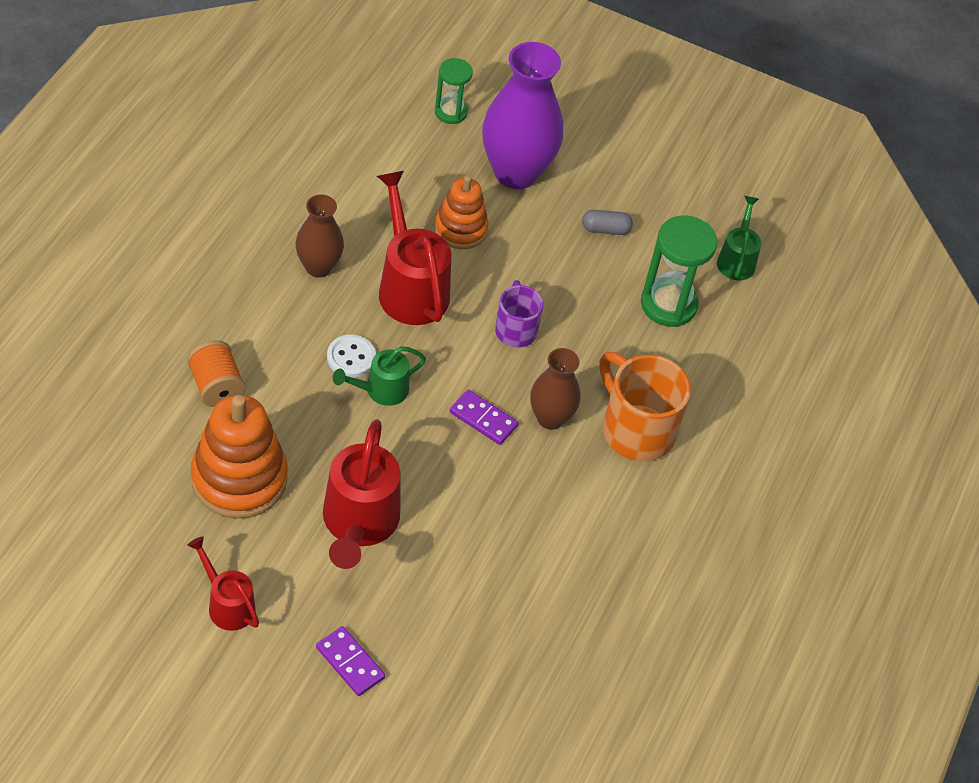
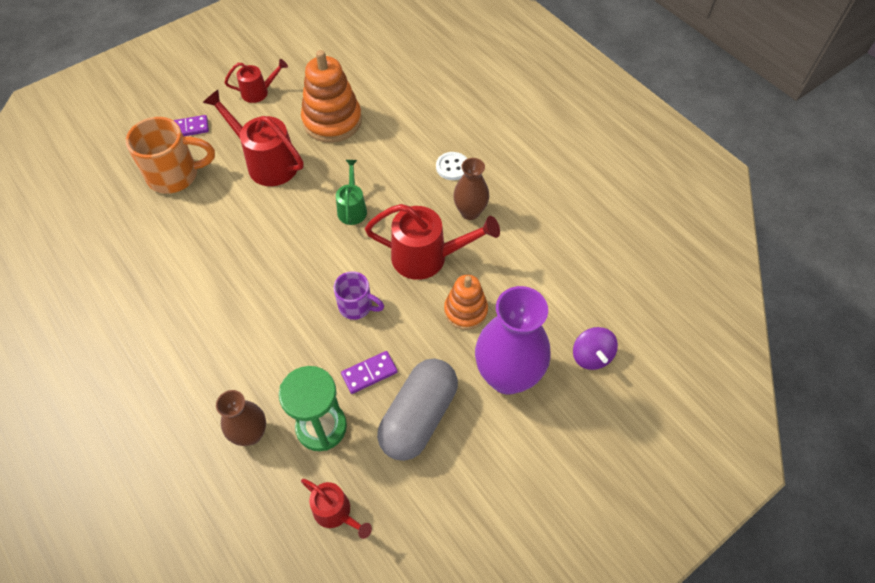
camera: 125 degrees right, 5 degrees up
orange spool [187,340,245,407] -> none
white button [327,335,376,378] -> white button moved to [436,152,467,180]
green hourglass [435,58,473,124] -> purple spinning top [573,327,618,370]
purple domino [450,390,518,445] -> purple domino moved to [341,351,398,394]
brown vase [530,348,581,430] -> brown vase moved to [216,390,266,446]
grey capsule [582,210,633,235] -> grey capsule [377,359,458,461], size x2.38
orange mug [599,352,691,462] -> orange mug moved to [126,117,215,194]
green watering can [717,196,761,280] -> red watering can [301,479,372,539]

